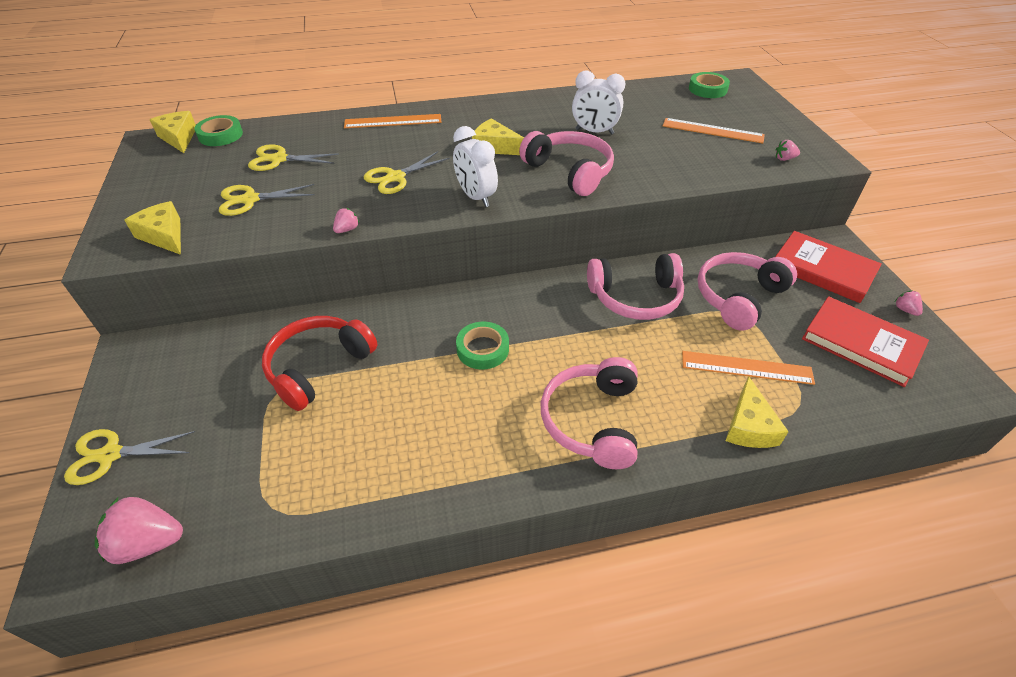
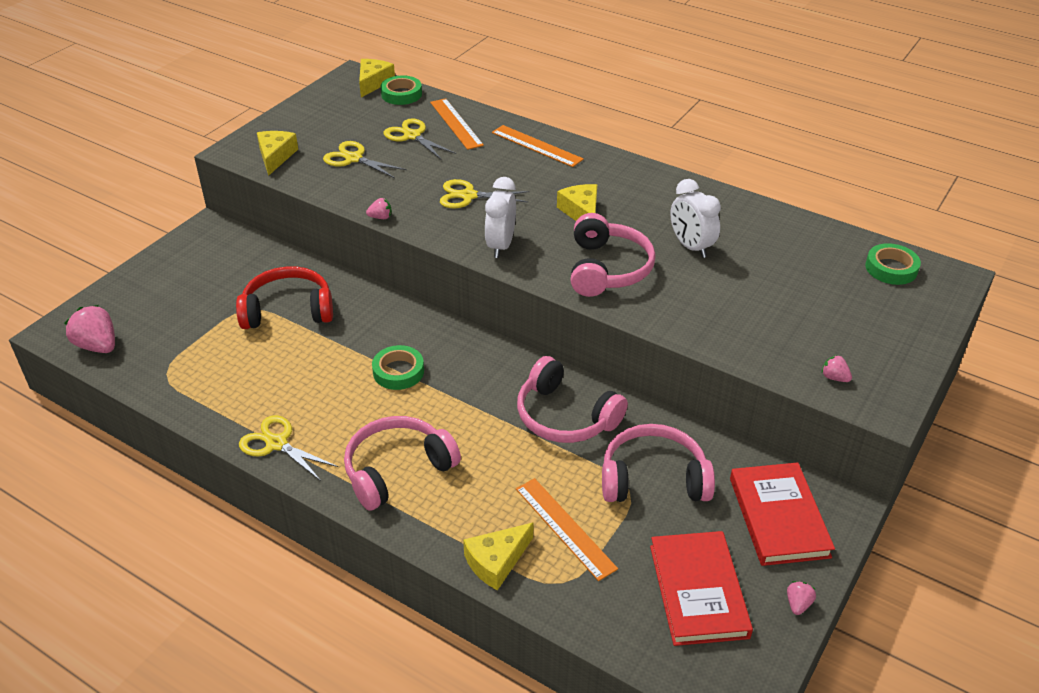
camera: 45 degrees right, 5 degrees down
yellow scissors [64,429,195,485] -> yellow scissors moved to [239,415,338,481]
orange ruler [663,118,765,143] -> orange ruler moved to [430,98,484,150]

